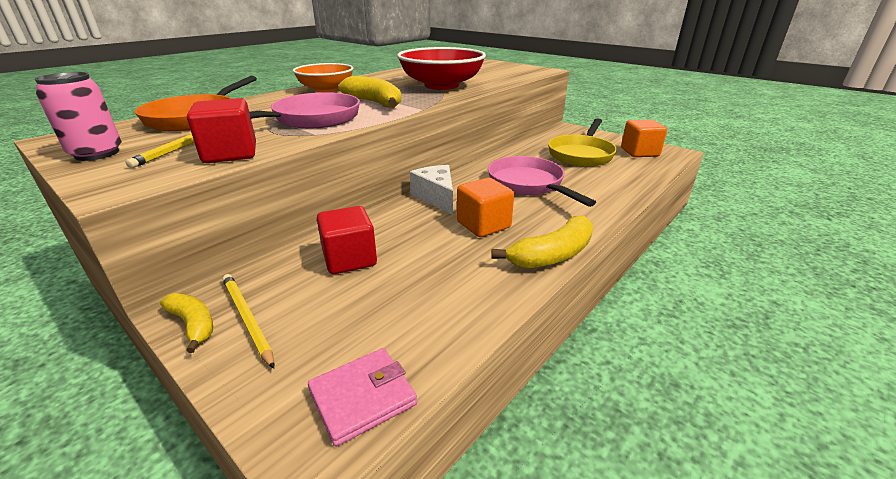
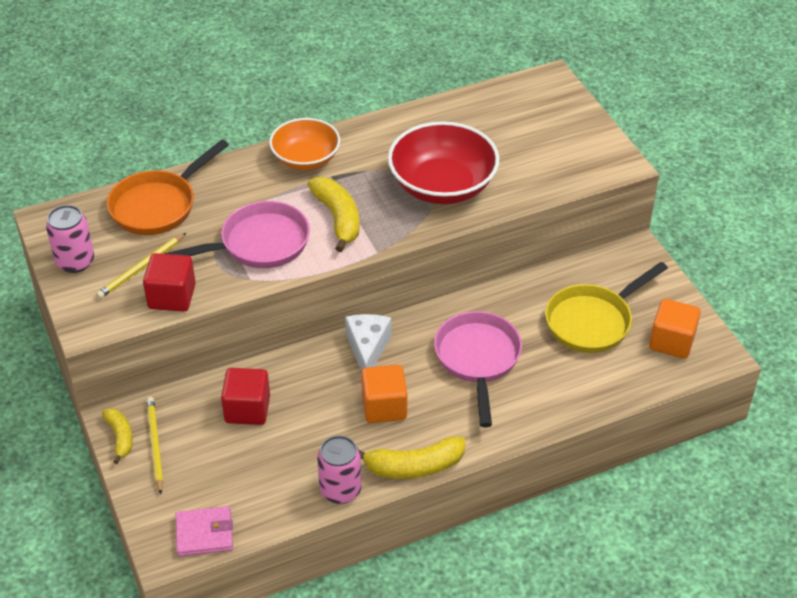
camera: 25 degrees right, 15 degrees up
none -> pink can [317,435,362,504]

